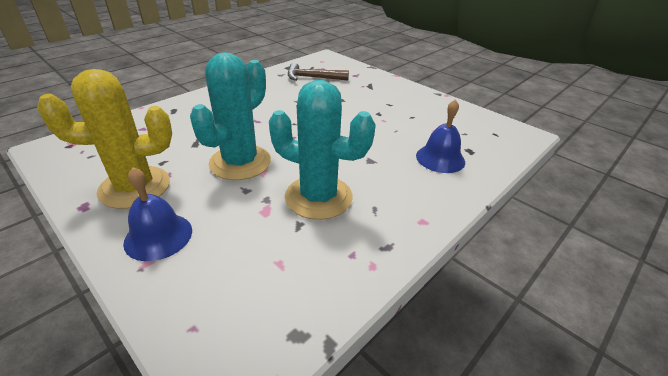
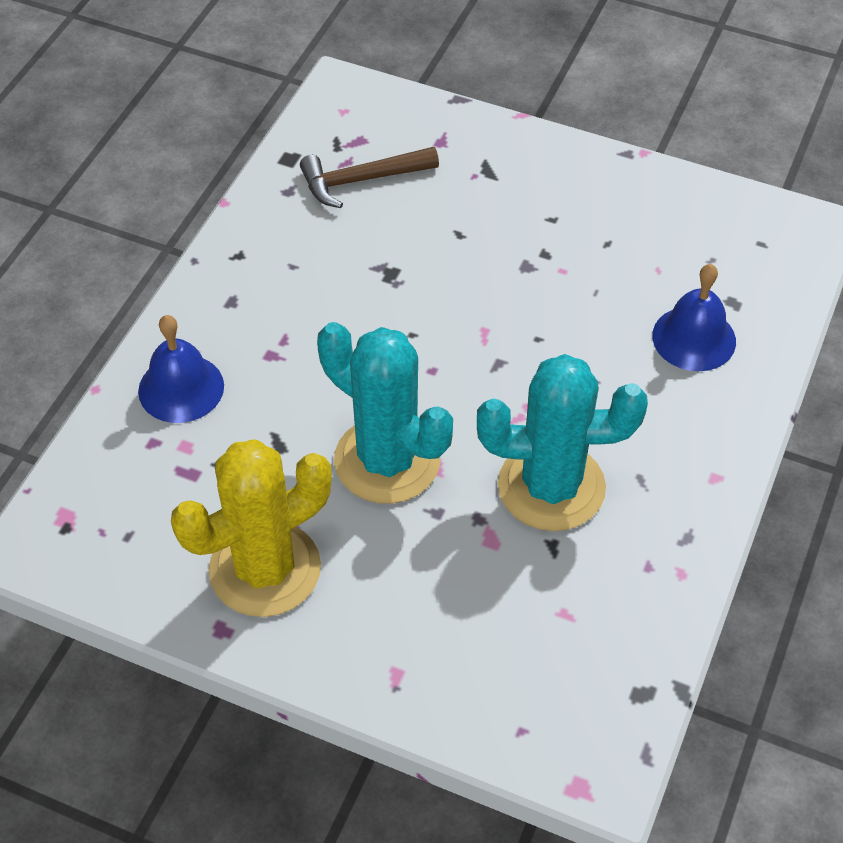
camera: 20 degrees left, 15 degrees up
blue bell [123,167,192,261] -> blue bell moved to [138,315,224,423]
turquoise cactus [190,52,271,180] -> turquoise cactus turned 60 degrees counterclockwise [317,322,453,504]

